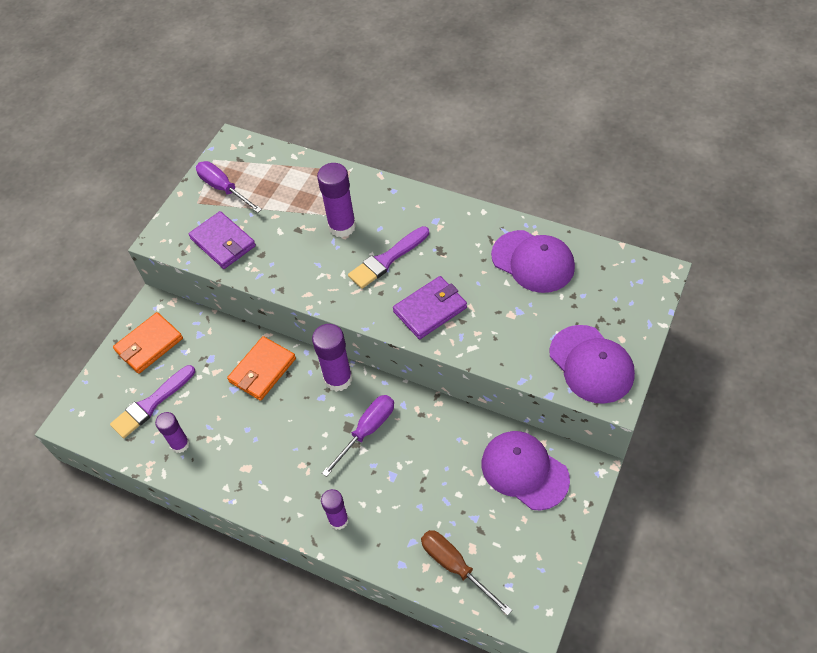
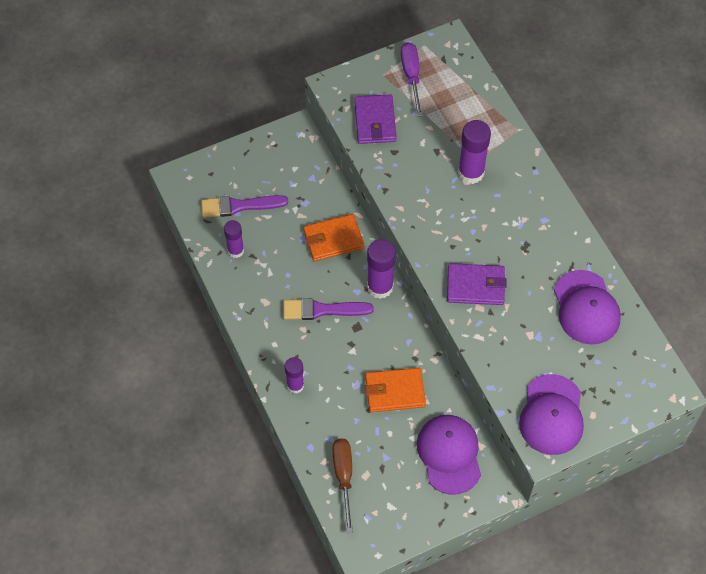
camera: 35 degrees right, 5 degrees up
orange wallet [113,312,183,374] -> orange wallet moved to [365,368,426,412]
purple screwdriver [322,395,394,477] -> none
purple brush [348,226,429,289] -> purple brush moved to [283,298,374,320]

